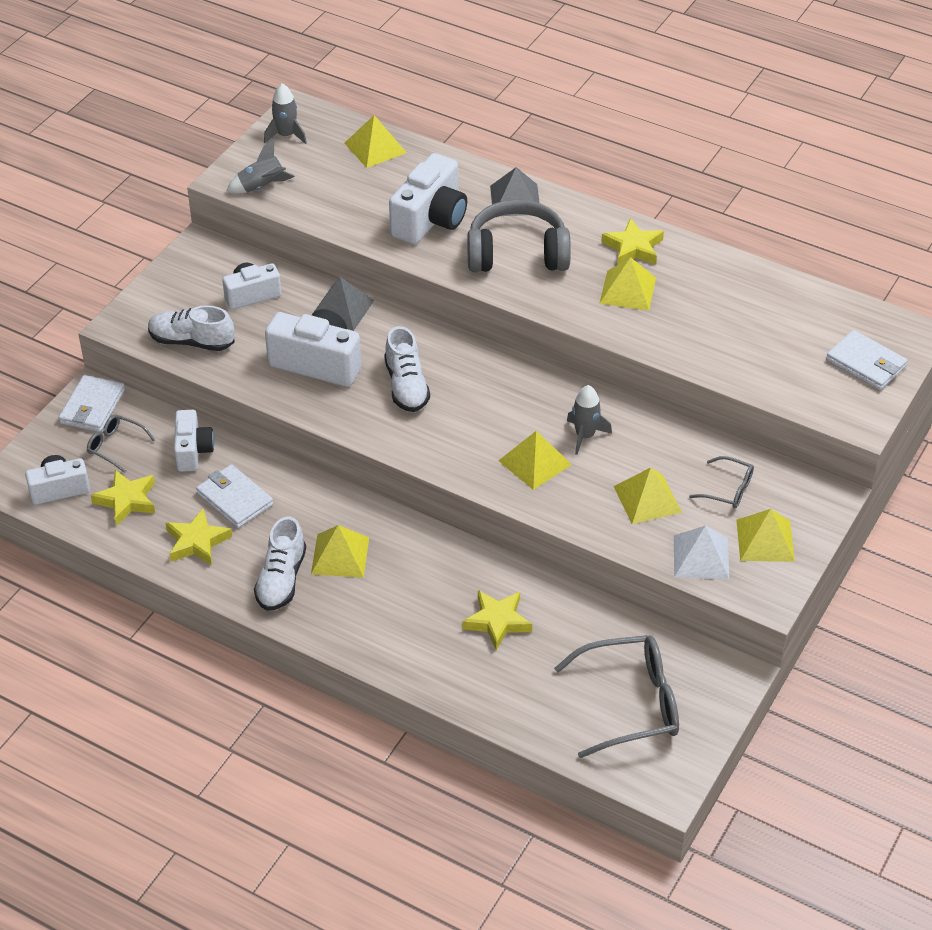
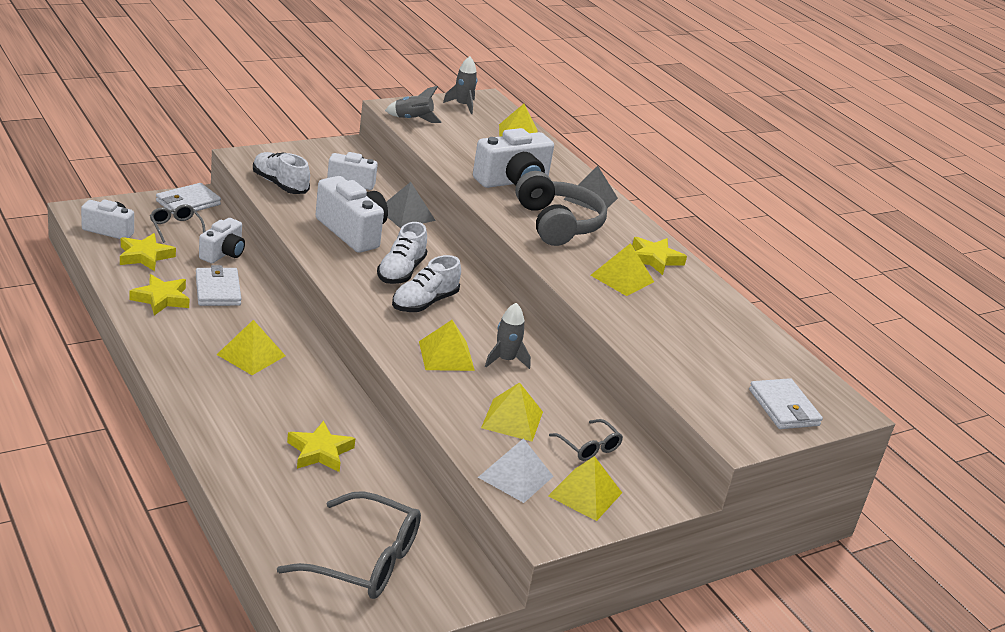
camera: 25 degrees right, 15 degrees down
white shoe [254,517,306,611] -> white shoe moved to [392,255,461,312]
grey headphones [467,199,571,272] -> grey headphones turned 45 degrees clockwise [515,171,607,246]

